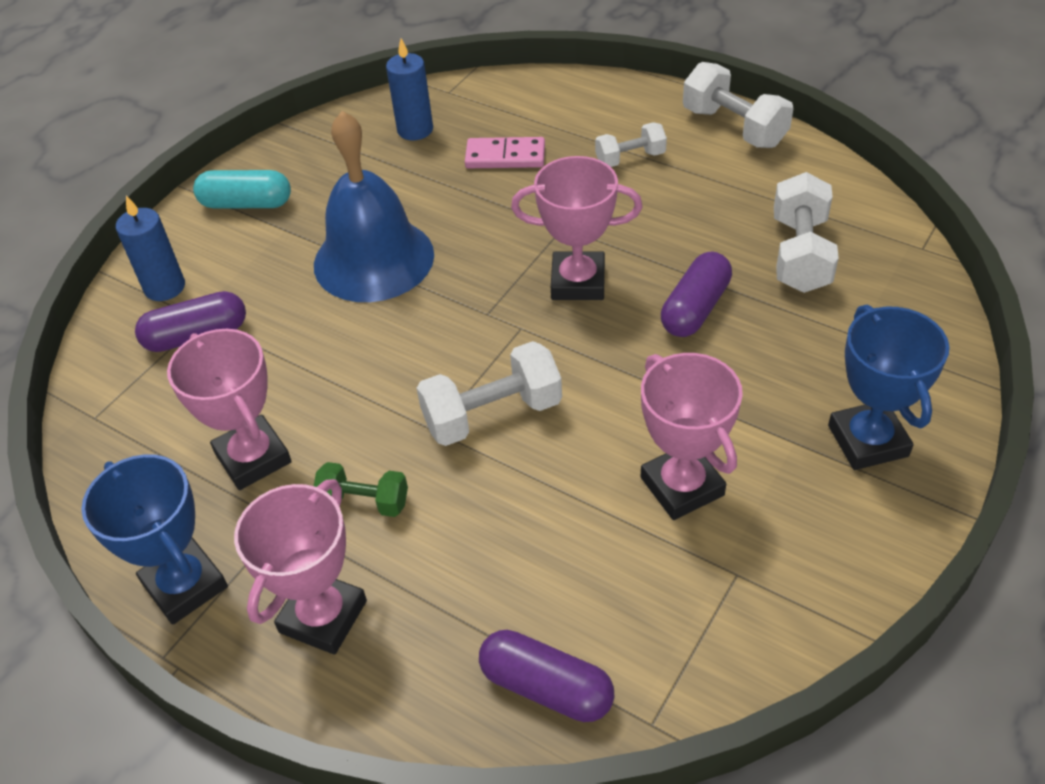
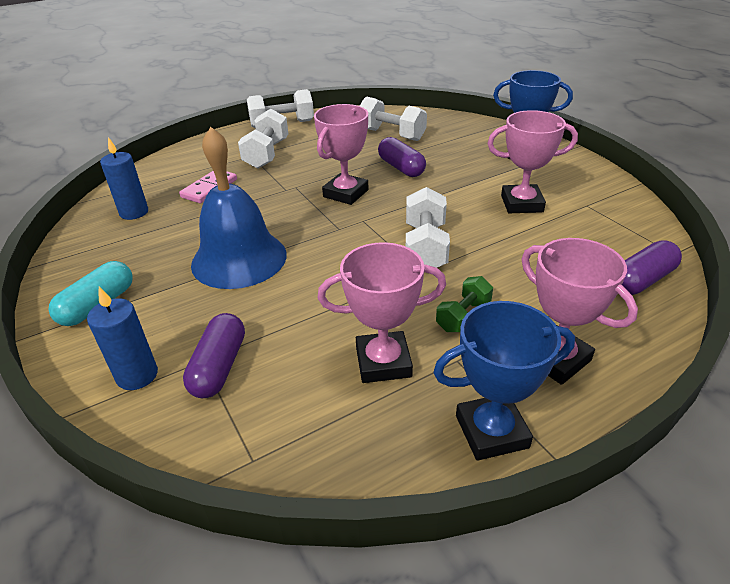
camera: 65 degrees left, 10 degrees down
white dumbbell [595,122,667,167] -> white dumbbell [238,109,288,169], size x1.63

